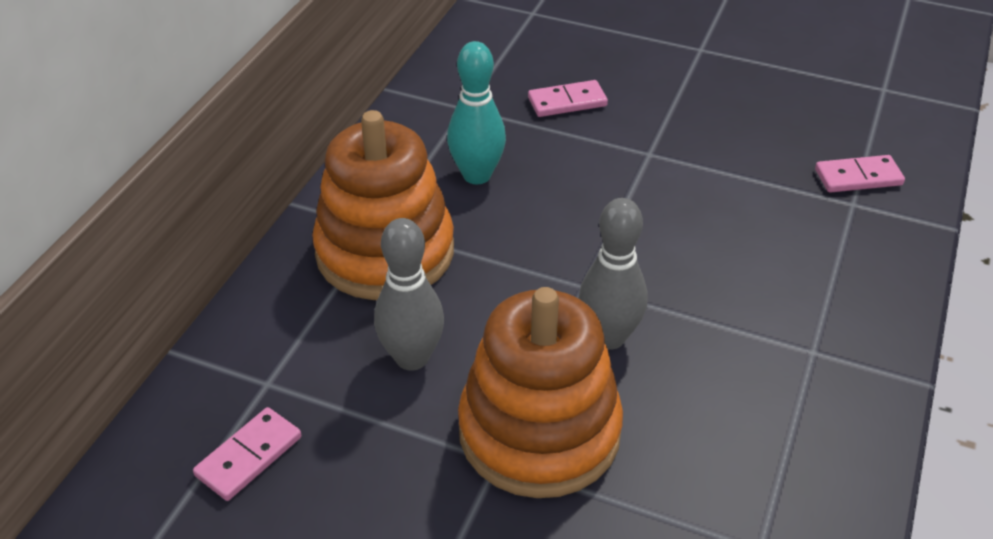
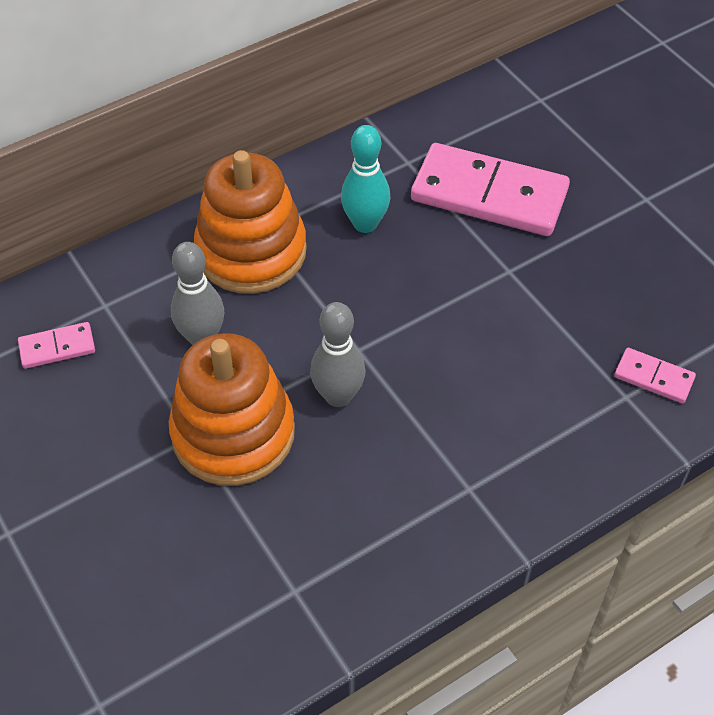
camera: 35 degrees right, 10 degrees up
pink domino [528,80,608,117] -> pink domino [411,143,570,236], size x2.22

